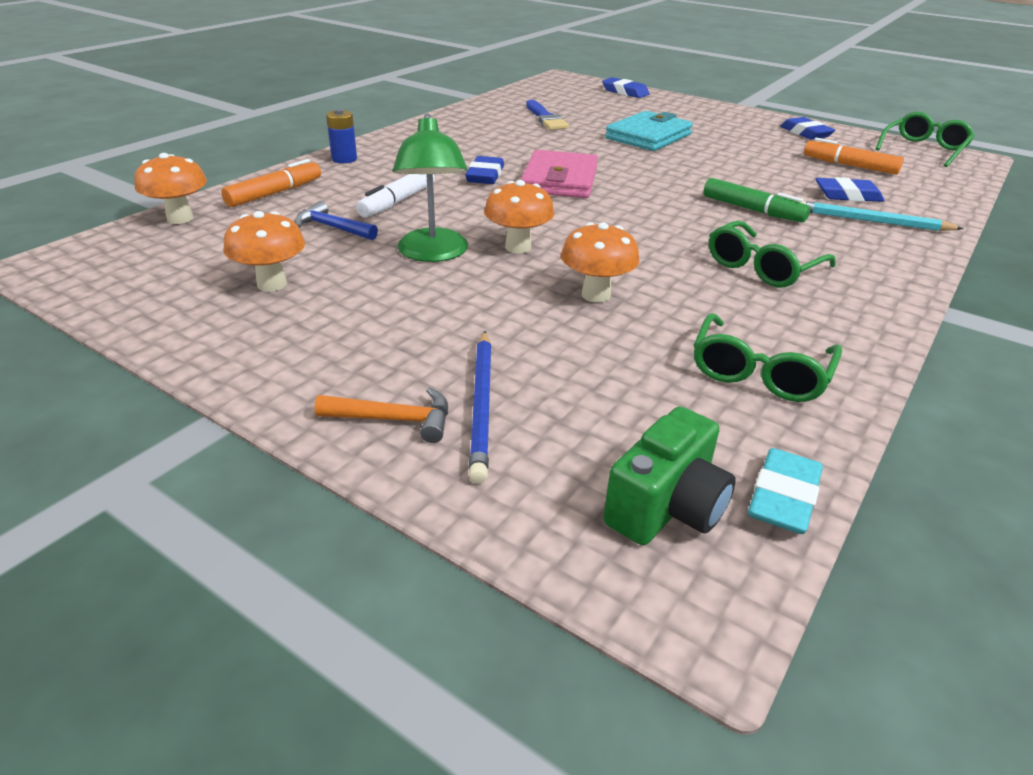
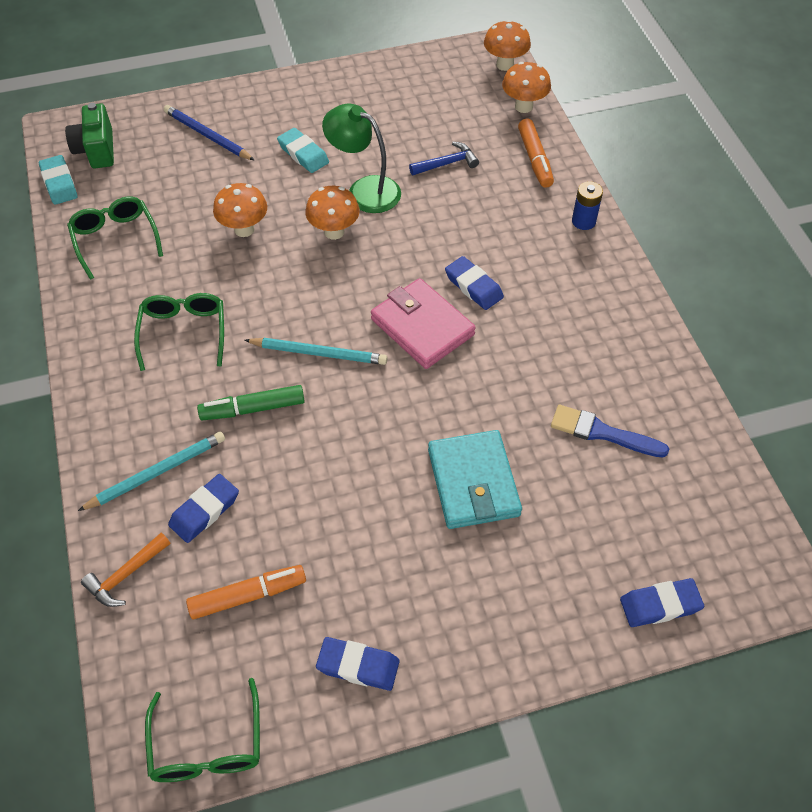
camera: 130 degrees right, 20 degrees up
orange mushroom [223,211,305,291] -> orange mushroom moved to [484,20,531,71]
orange hammer [315,387,448,443] -> orange hammer moved to [81,533,170,607]
white marker [356,174,435,217] -> none
none -> turquoise pencil [244,338,388,365]
none -> turquoise eraser [277,128,329,173]

